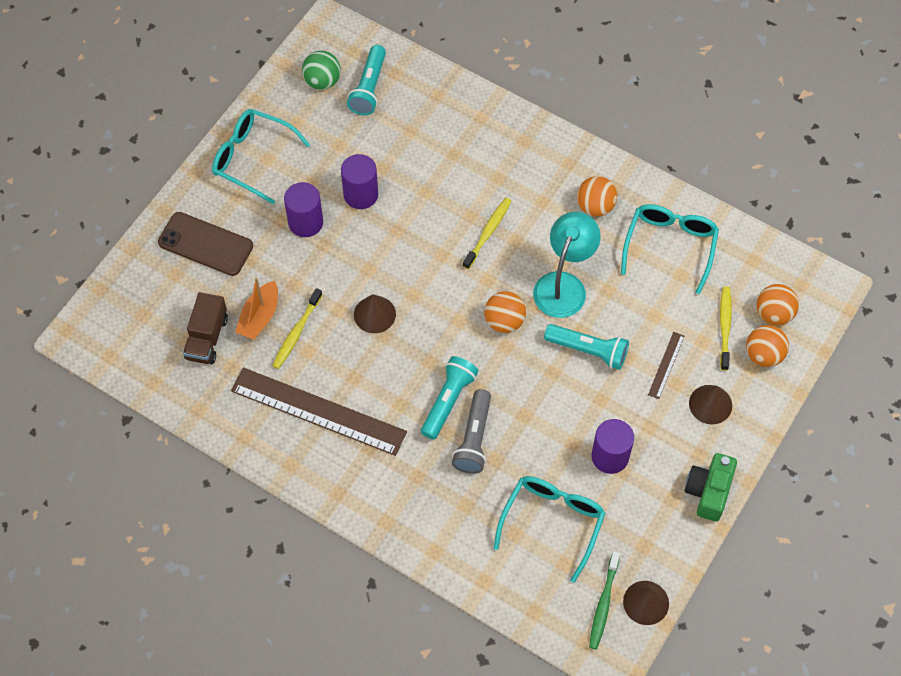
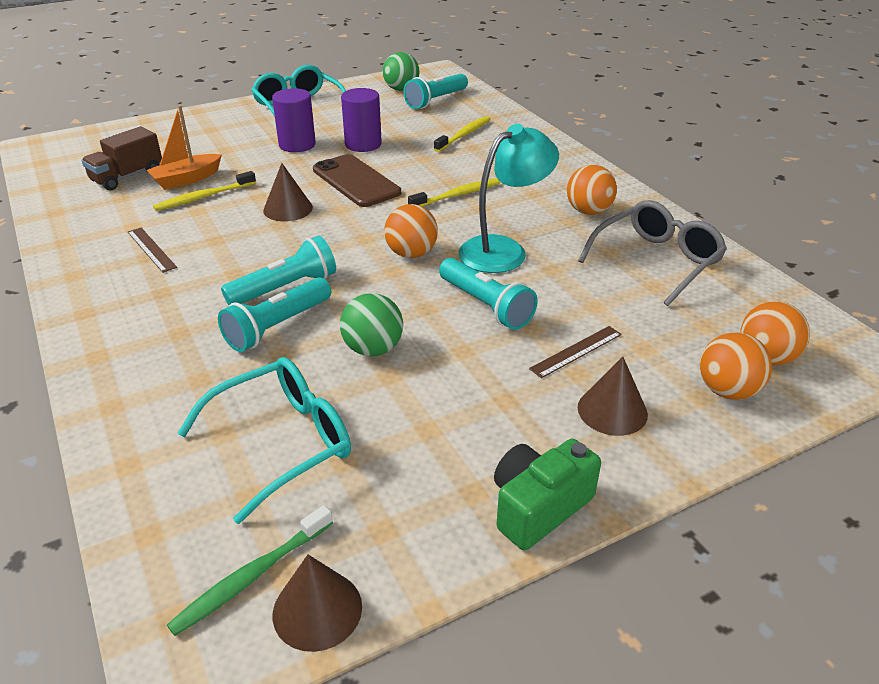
camera: 30 degrees right, 25 degrees down
brown phone [158,212,253,276] -> brown phone moved to [313,154,401,207]
brown ruler [231,367,407,456] -> brown ruler [128,228,177,273], size x0.42
grey flashlight [452,389,491,474] -> turquoise flashlight [218,277,331,352]
purple cylinder [591,419,634,474] -> none
turquoise glasses [621,204,719,294] -> grey glasses [578,200,727,306]
yellow toothbrush [720,286,732,371] -> yellow toothbrush moved to [434,116,490,152]
none -> green ball [340,293,403,356]

